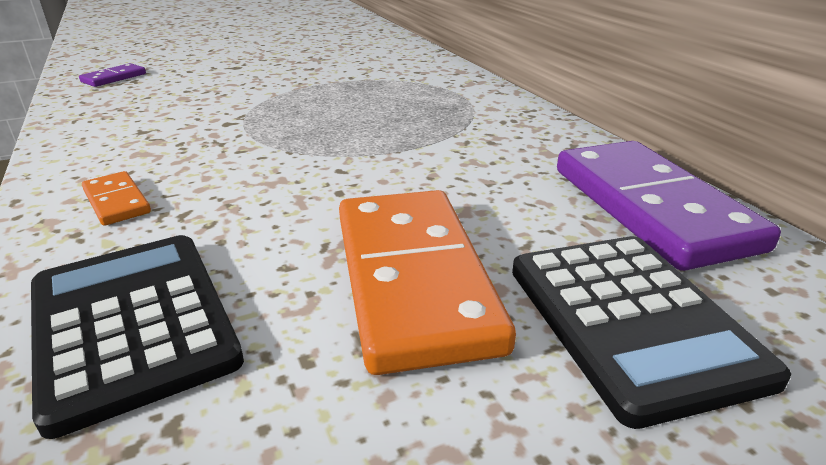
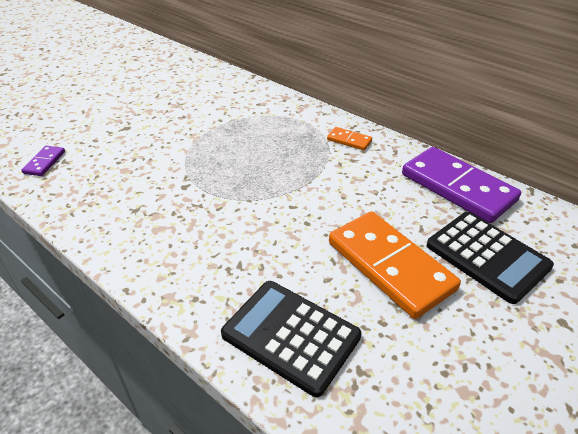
camera: 25 degrees left, 10 degrees up
orange domino [82,171,151,225] -> orange domino moved to [327,127,372,151]

